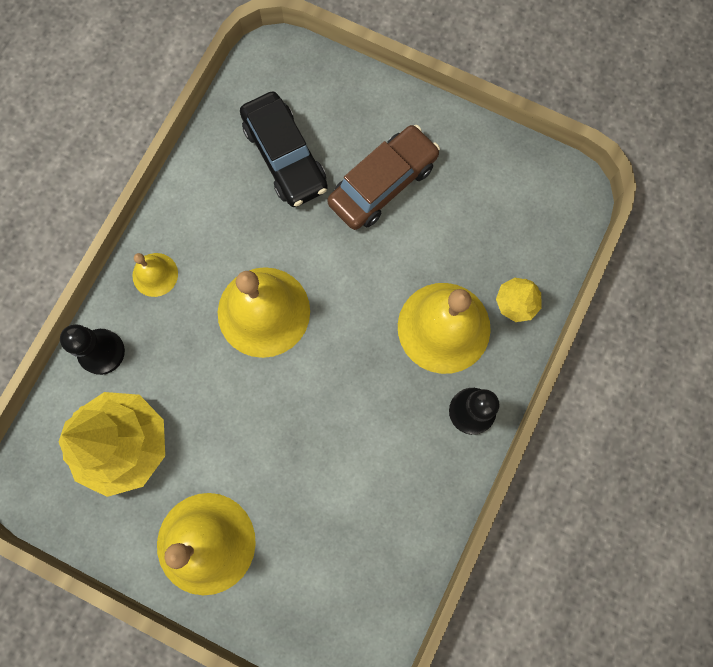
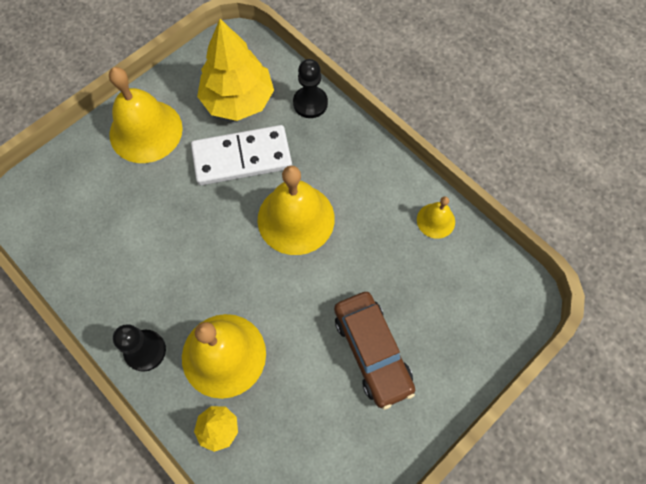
camera: 110 degrees right, 10 degrees down
yellow bell [132,253,178,297] -> yellow bell moved to [417,196,455,239]
black car [240,91,328,207] -> none
none -> white domino [191,125,292,186]

